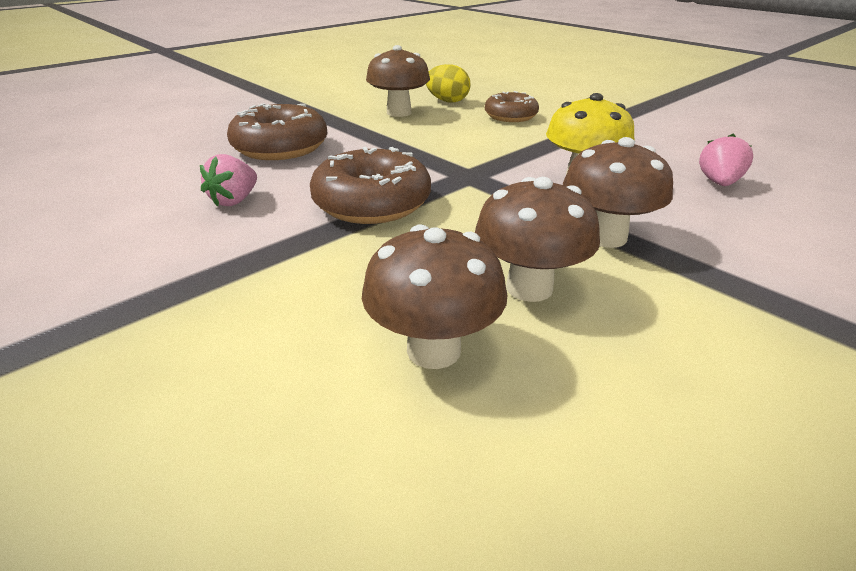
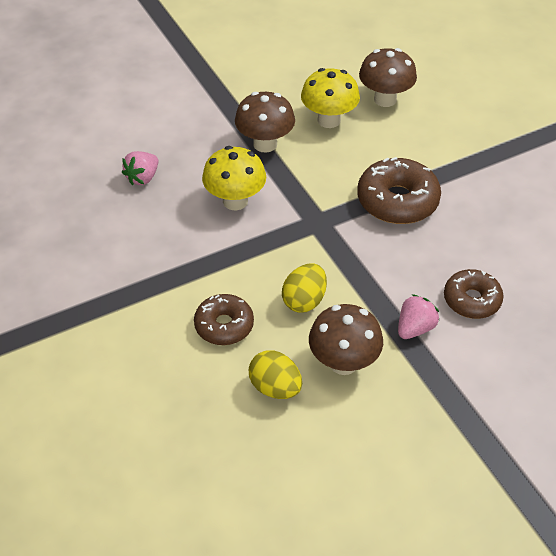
camera: 165 degrees left, 15 degrees up
pink strawberry [200,154,257,207] -> pink strawberry moved to [398,294,439,339]
brown donut [227,103,328,160] -> brown donut [444,269,503,319], size x0.64
brown mushroom [475,177,600,302] -> yellow mushroom [301,68,360,128]
none -> yellow egg [282,263,327,313]

